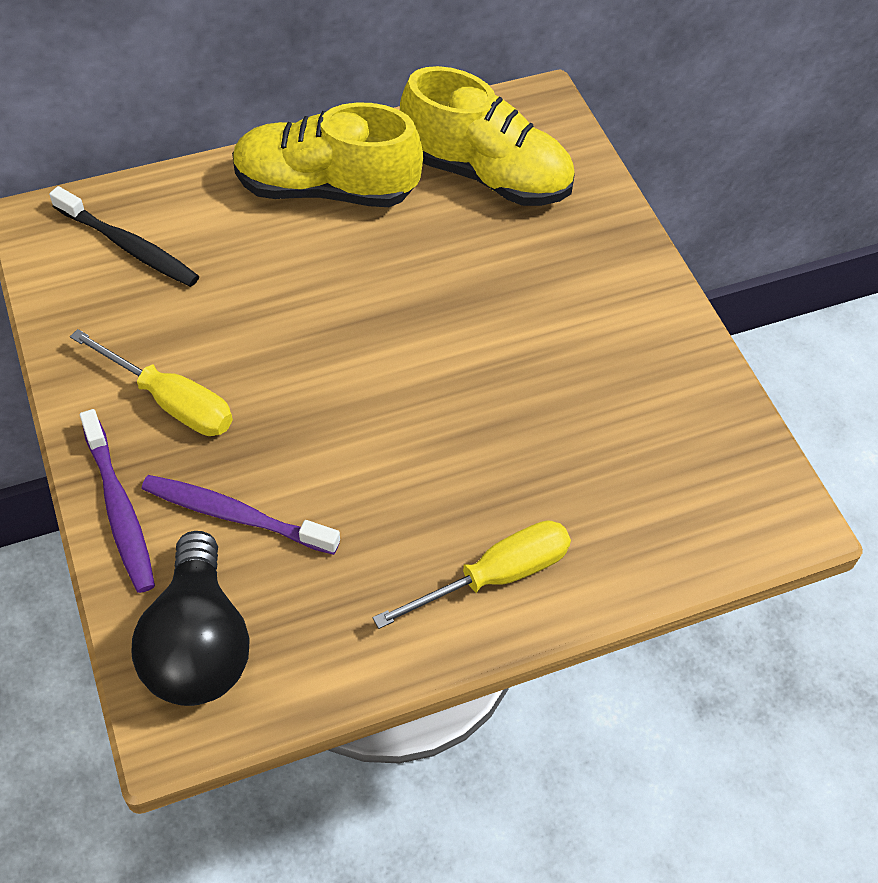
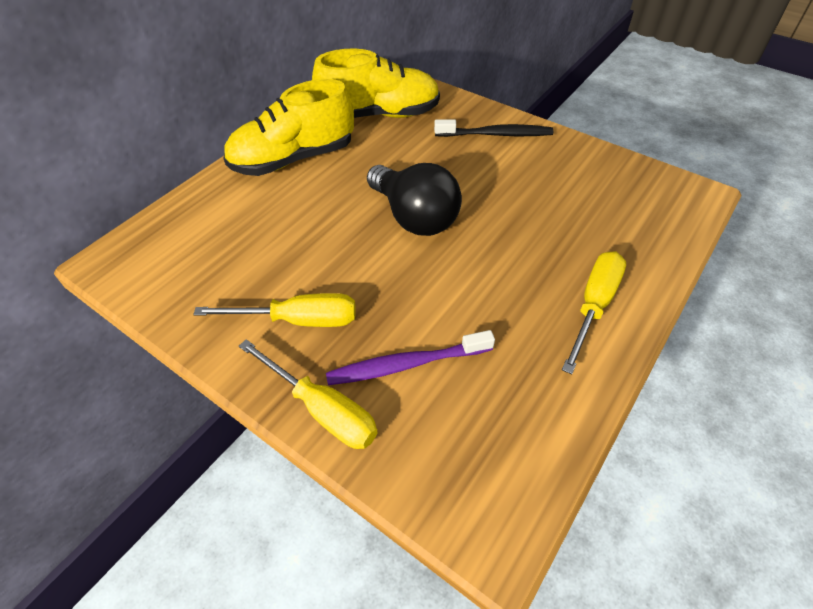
camera: 30 degrees left, 5 degrees down
black toothbrush [49,186,199,287] -> black toothbrush moved to [434,119,553,137]
purple toothbrush [80,409,155,593] -> yellow screwdriver [239,339,378,449]
black light bulb [132,531,250,706] -> black light bulb moved to [367,163,462,236]

